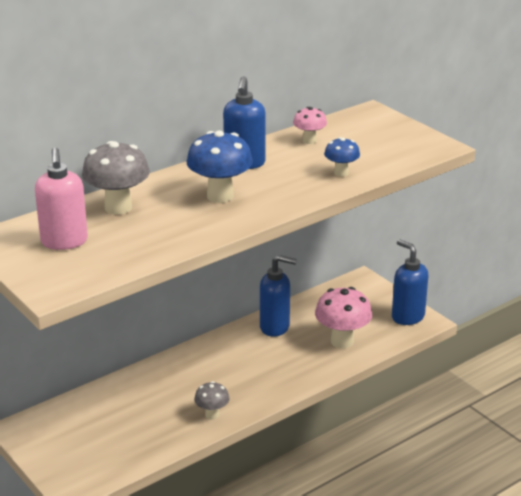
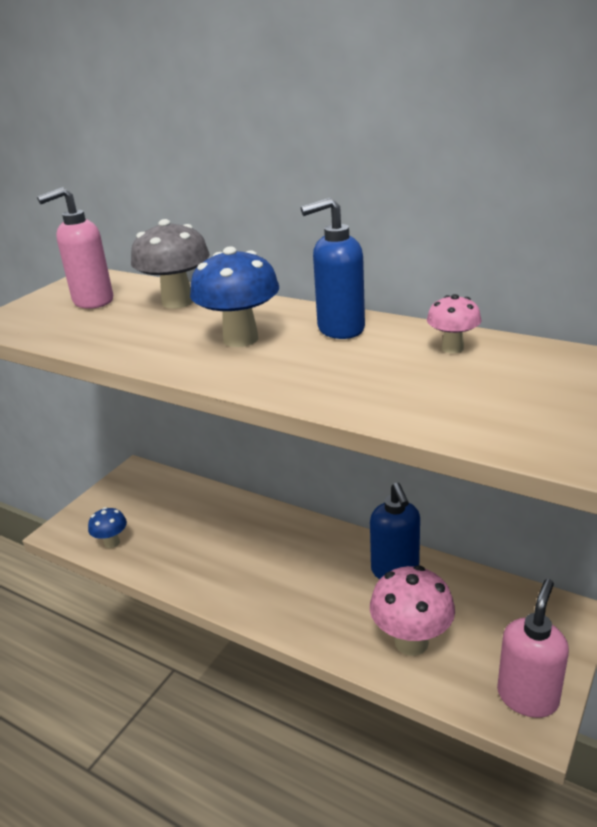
camera: 70 degrees right, 0 degrees up
grey mushroom [194,381,229,420] -> none
blue mushroom [324,137,360,177] -> blue mushroom moved to [88,507,127,548]
blue soap dispenser [392,239,429,325] -> pink soap dispenser [497,579,569,718]

